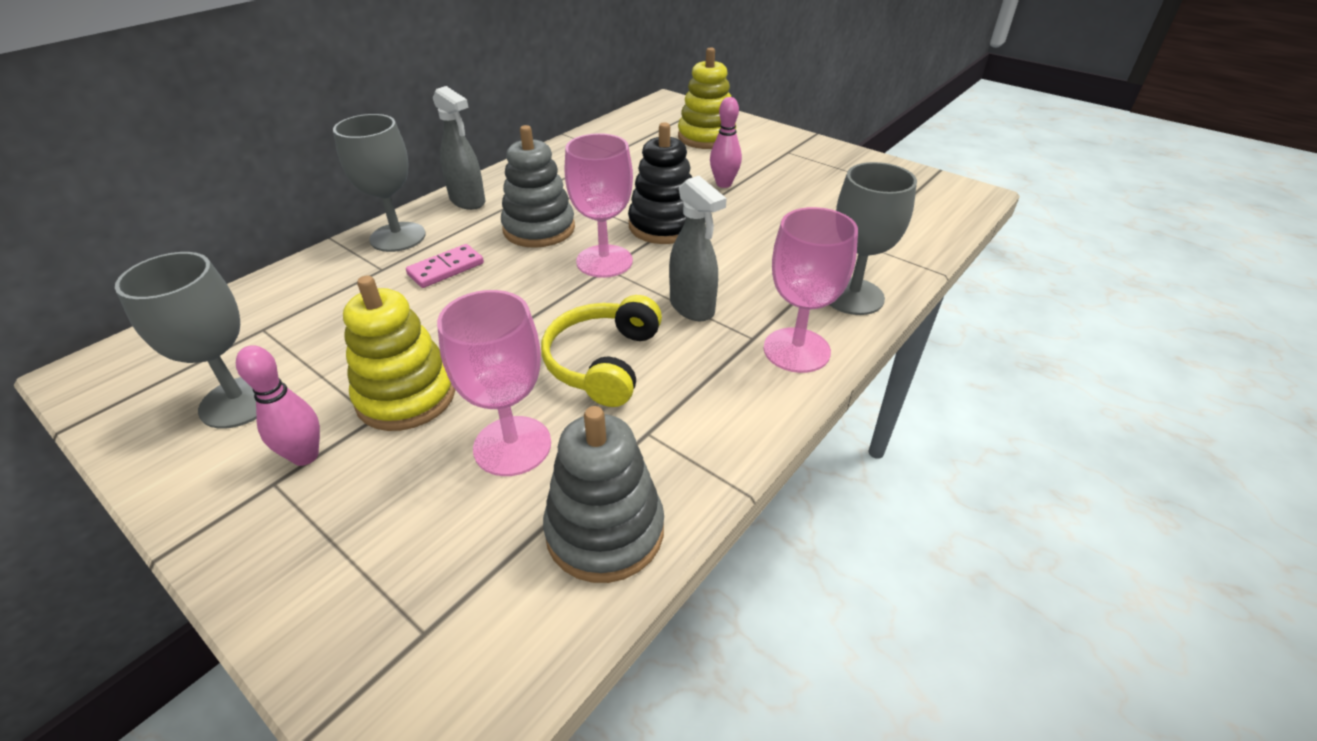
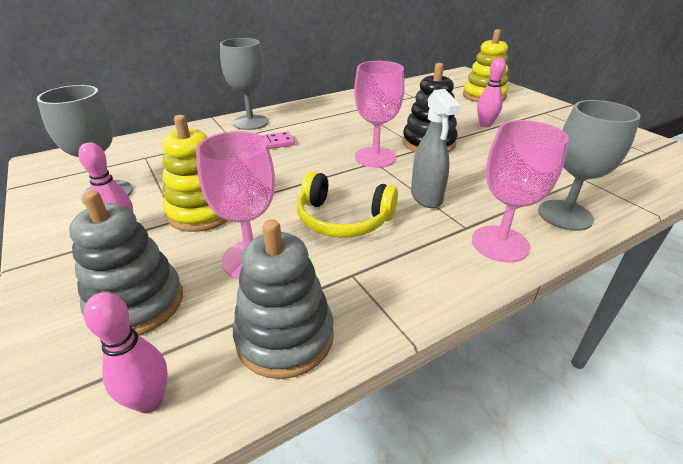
camera: 20 degrees right, 5 degrees down
grey spray bottle [433,86,485,210] -> none
grey stacking toy [501,125,575,248] -> grey stacking toy moved to [69,190,183,336]
yellow headphones [541,295,662,407] -> yellow headphones turned 105 degrees counterclockwise [297,171,398,238]
none -> pink bowling pin [84,292,168,413]

